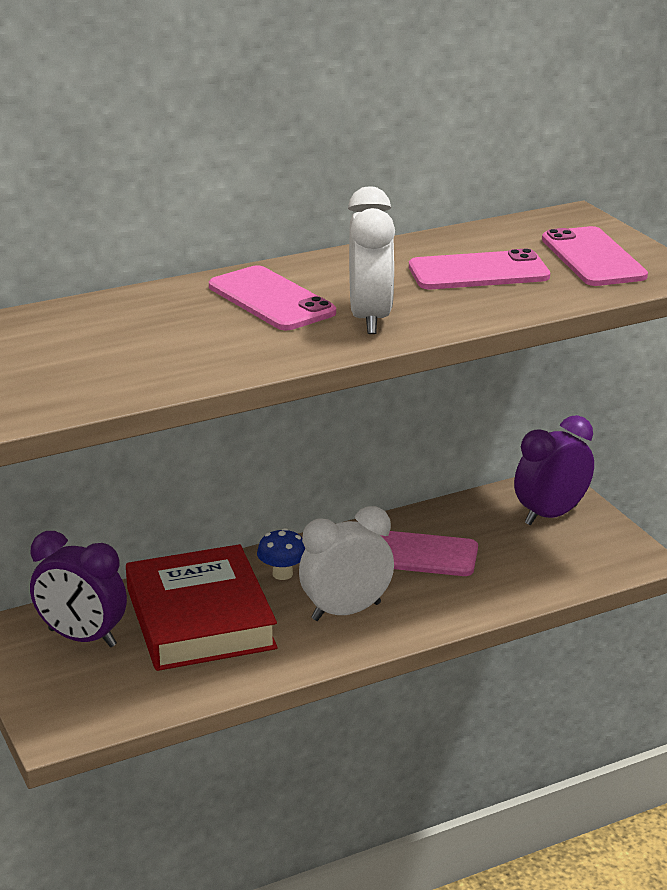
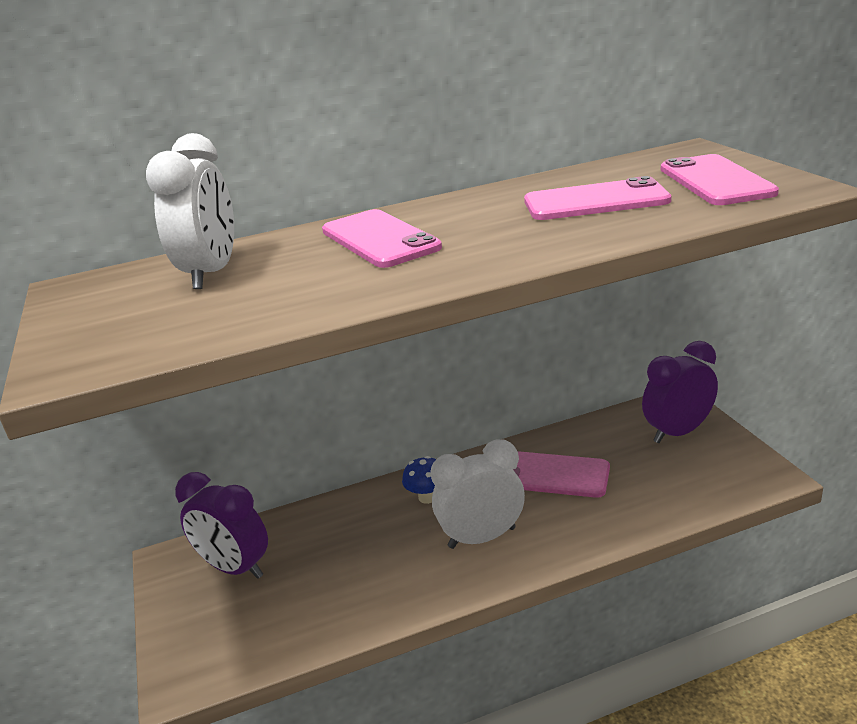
camera: 10 degrees right, 0 degrees up
red book [126,544,278,671] -> none
white clock [348,187,395,334] -> white clock moved to [146,133,234,289]

